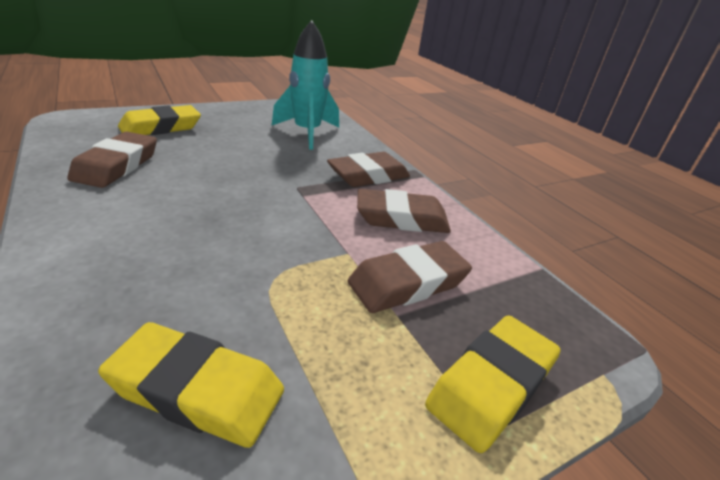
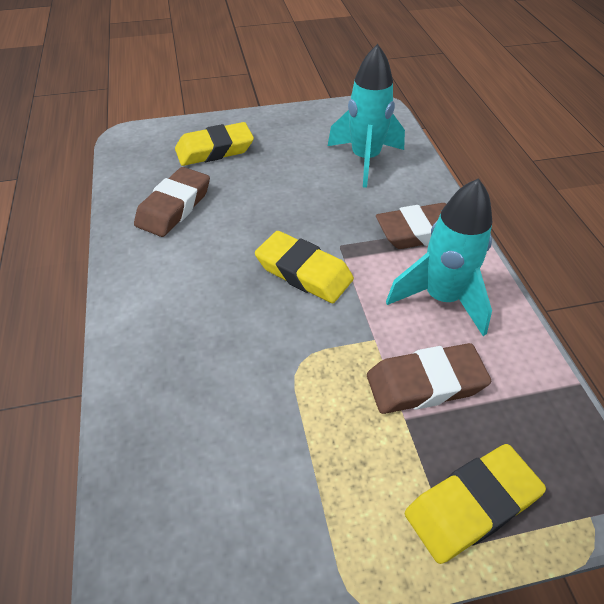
camera: 20 degrees right, 15 degrees up
yellow eraser [98,322,284,448] -> yellow eraser moved to [255,231,354,303]
brown eraser [357,189,451,233] -> turquoise rocket [386,178,492,336]

